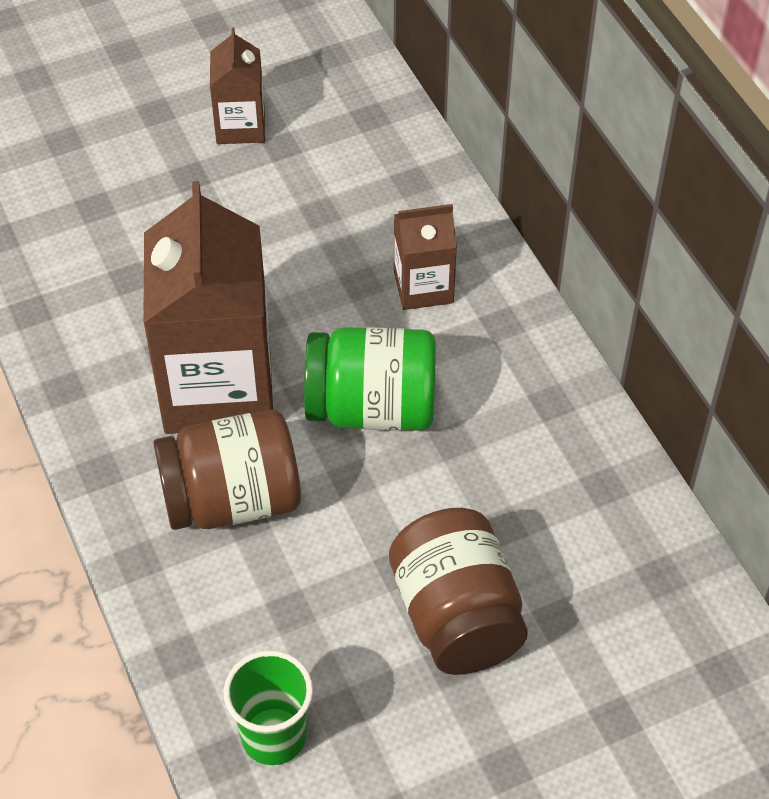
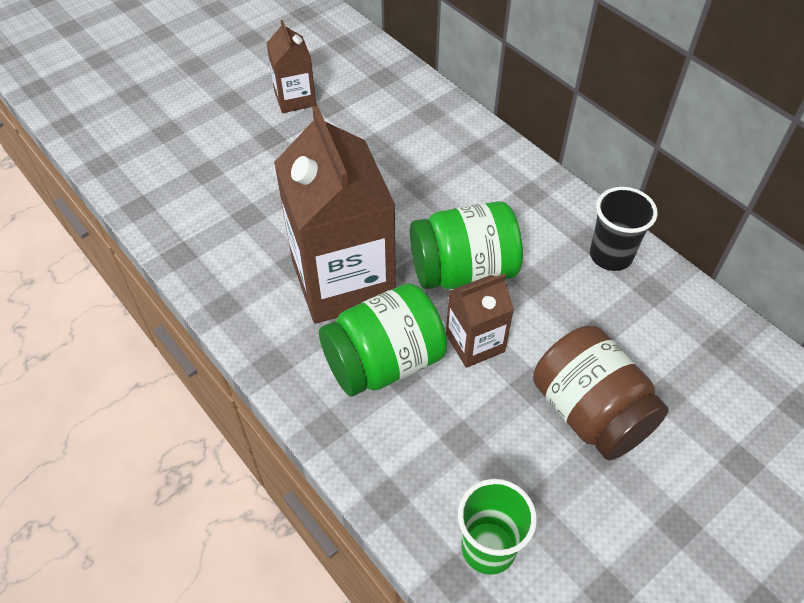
camera: 15 degrees left, 0 degrees up
brown jar [153,410,301,530] -> green jar [319,284,447,397]
brown carton [394,204,457,310] -> brown carton moved to [446,273,514,368]
none -> black cup [590,187,658,271]

